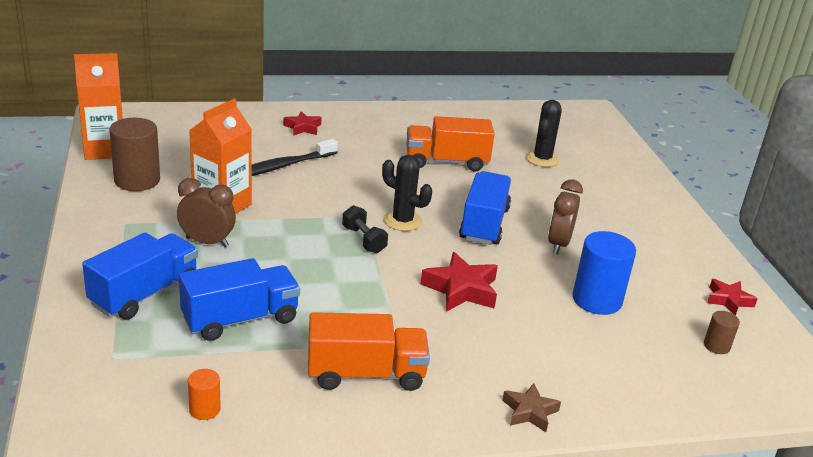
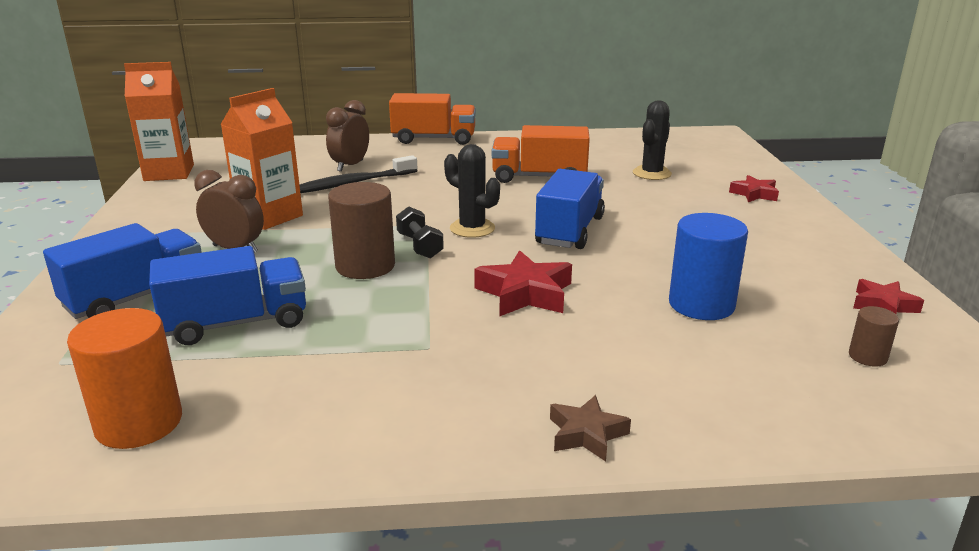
camera: 10 degrees right, 5 degrees down
brown cylinder [109,118,160,191] -> brown cylinder moved to [328,182,395,279]
orange cylinder [188,369,221,420] -> orange cylinder [67,308,182,449], size x2.00
red star [283,111,322,136] -> red star moved to [729,175,779,202]
orange truck [308,312,430,391] -> orange truck moved to [389,93,476,145]
brown clock [548,179,583,254] -> brown clock moved to [326,100,369,172]

